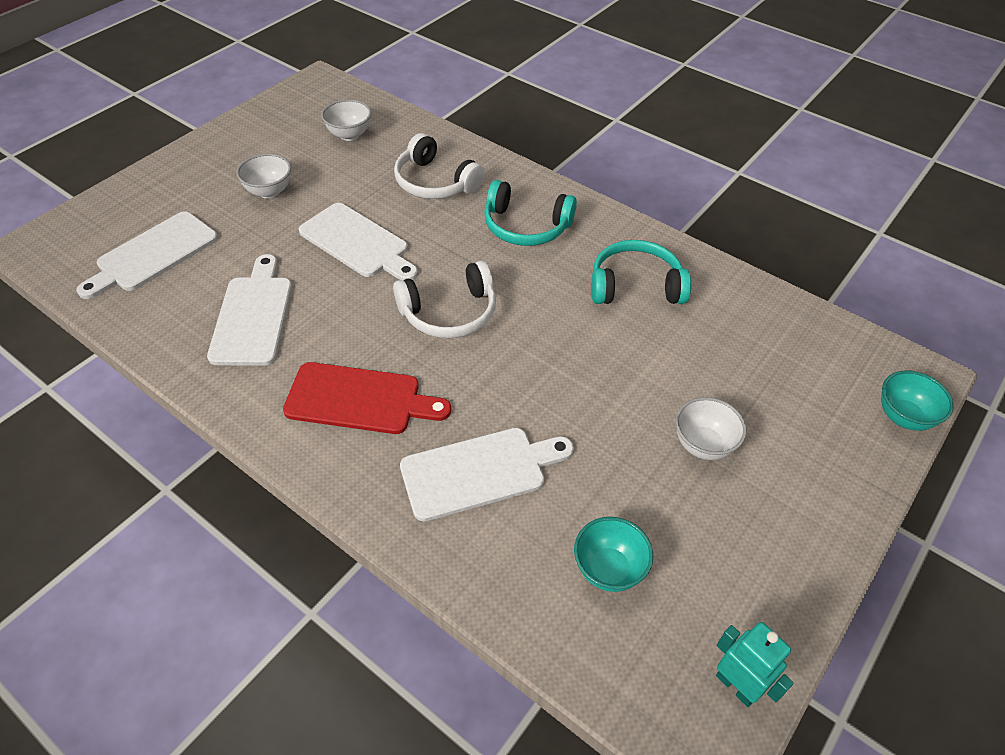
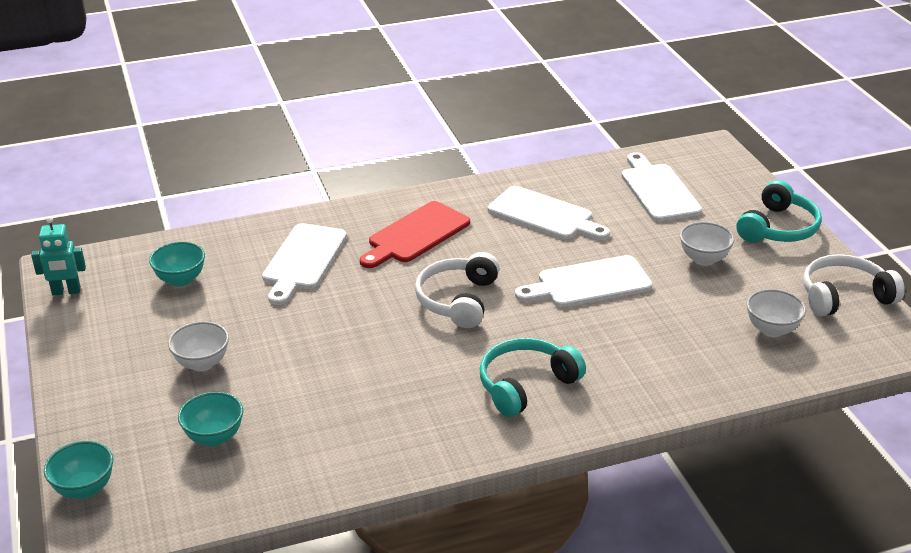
camera: 125 degrees right, 15 degrees down
white headphones [394,133,485,199] -> white headphones moved to [803,254,905,316]
turquoise headphones [591,240,691,304] -> turquoise headphones moved to [736,180,822,243]
none -> turquoise bowl [178,392,243,446]

